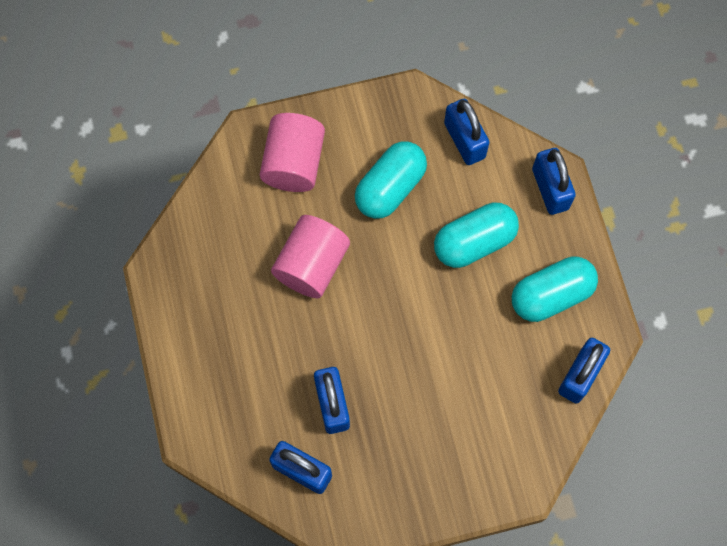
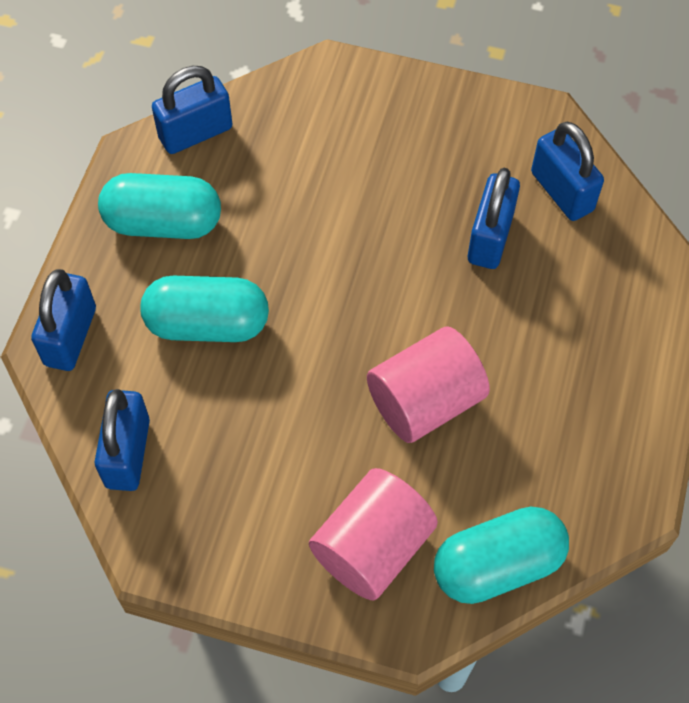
camera: 150 degrees left, 10 degrees down
turquoise capsule [355,141,427,219] -> turquoise capsule moved to [434,507,569,604]

